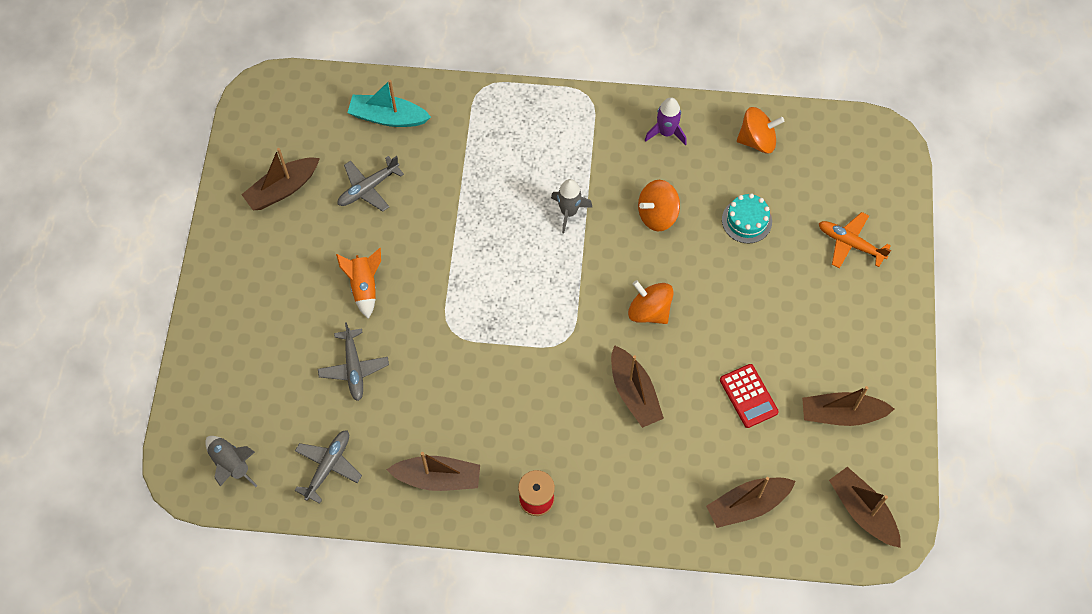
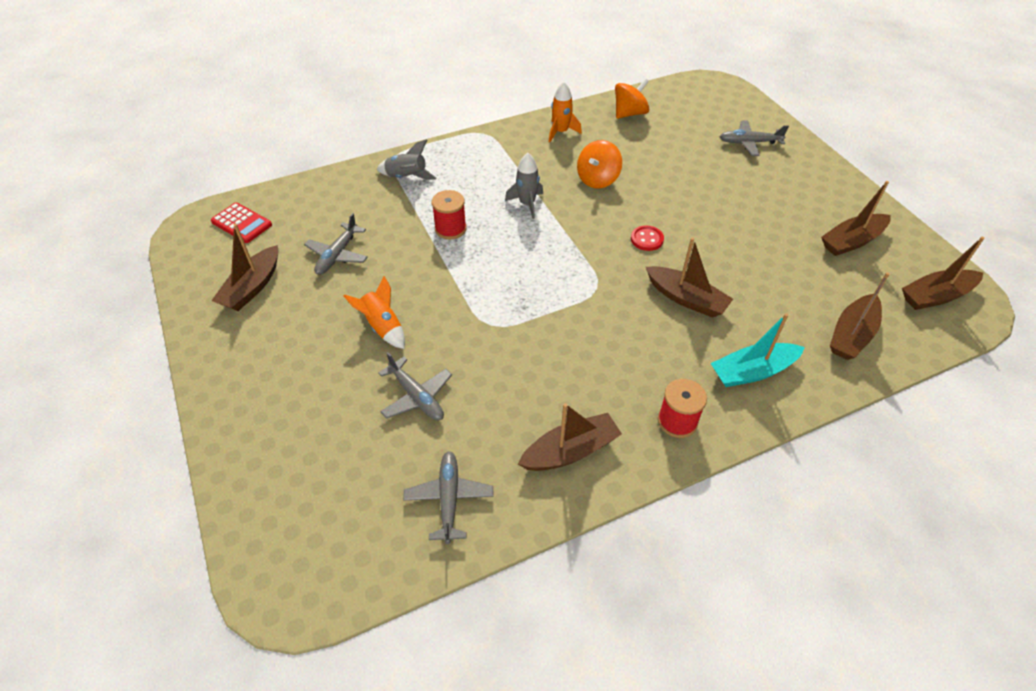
camera: 30 degrees left, 15 degrees down
grey rocket [205,436,257,487] -> grey rocket moved to [376,139,437,180]
turquoise boat [347,80,431,127] -> turquoise boat moved to [711,313,805,387]
orange spinning top [628,280,674,324] -> red button [631,225,664,251]
purple rocket [645,97,687,146] -> orange rocket [549,82,582,142]
red calculator [720,364,779,428] -> red calculator moved to [211,202,272,243]
turquoise cake [722,193,772,244] -> none
orange plane [819,212,891,269] -> grey plane [720,121,789,156]
brown boat [829,467,901,548] -> brown boat turned 45 degrees counterclockwise [902,237,984,310]
none -> red spool [432,190,467,239]

